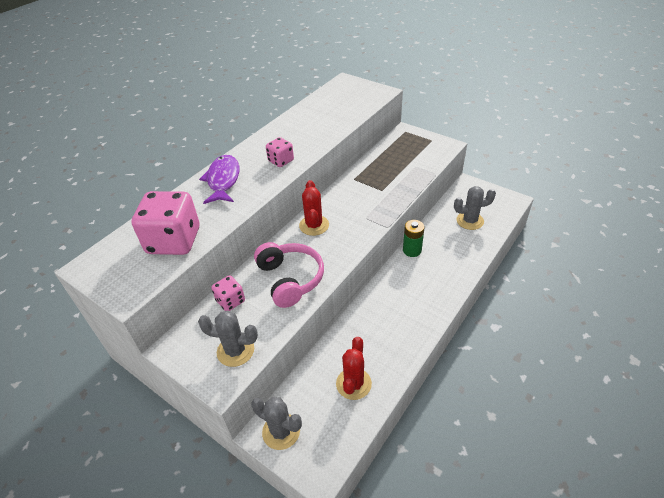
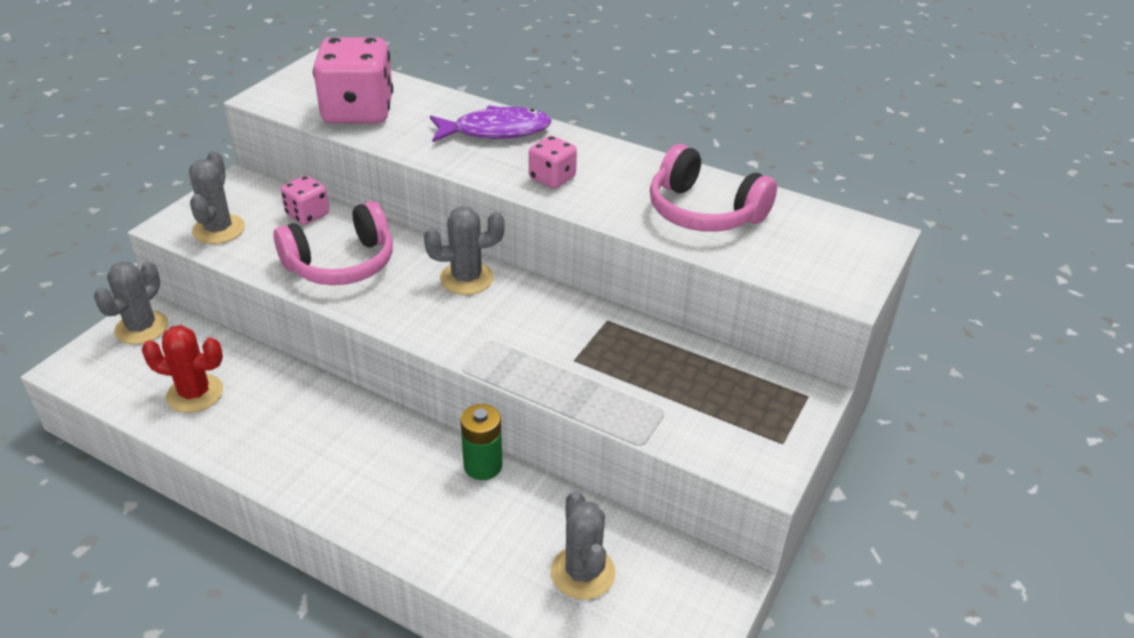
camera: 80 degrees right, 5 degrees down
red cactus [299,180,329,236] -> grey cactus [424,206,505,295]
none -> pink headphones [650,144,777,232]

